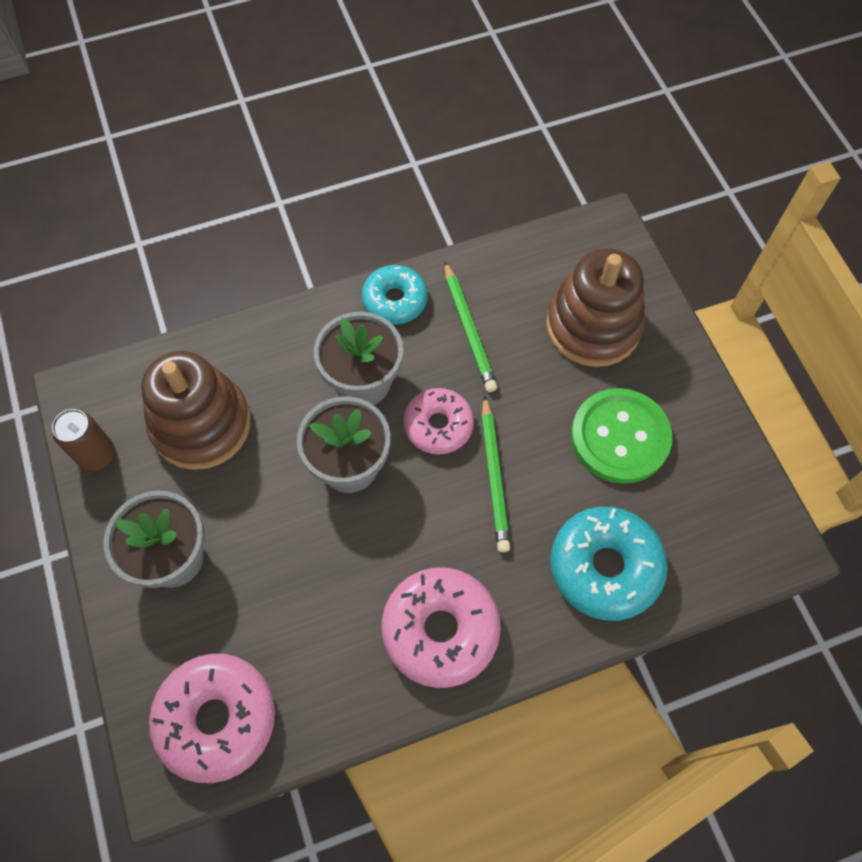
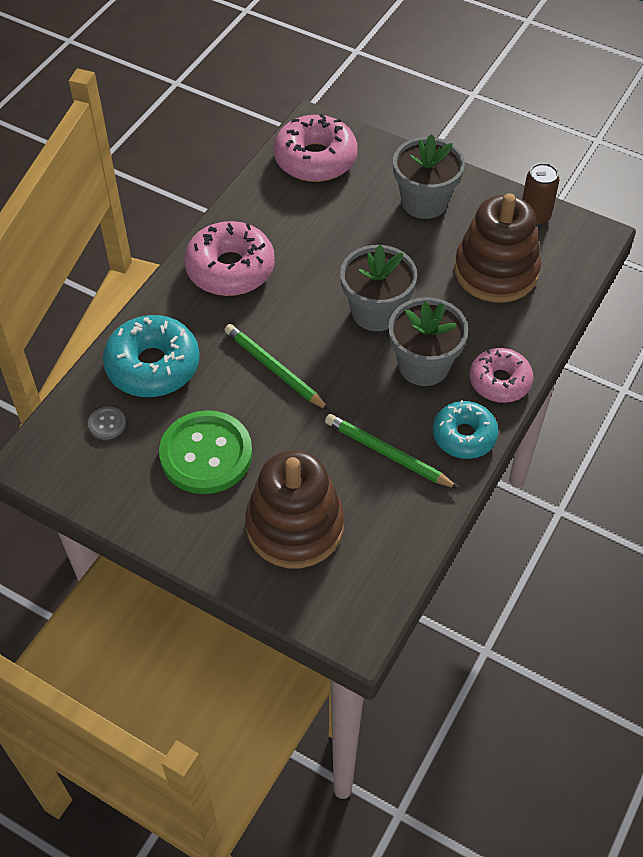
camera: 140 degrees right, 10 degrees down
pink donut [403,388,474,455] -> pink donut moved to [470,348,533,403]
none -> grey button [88,407,126,440]

